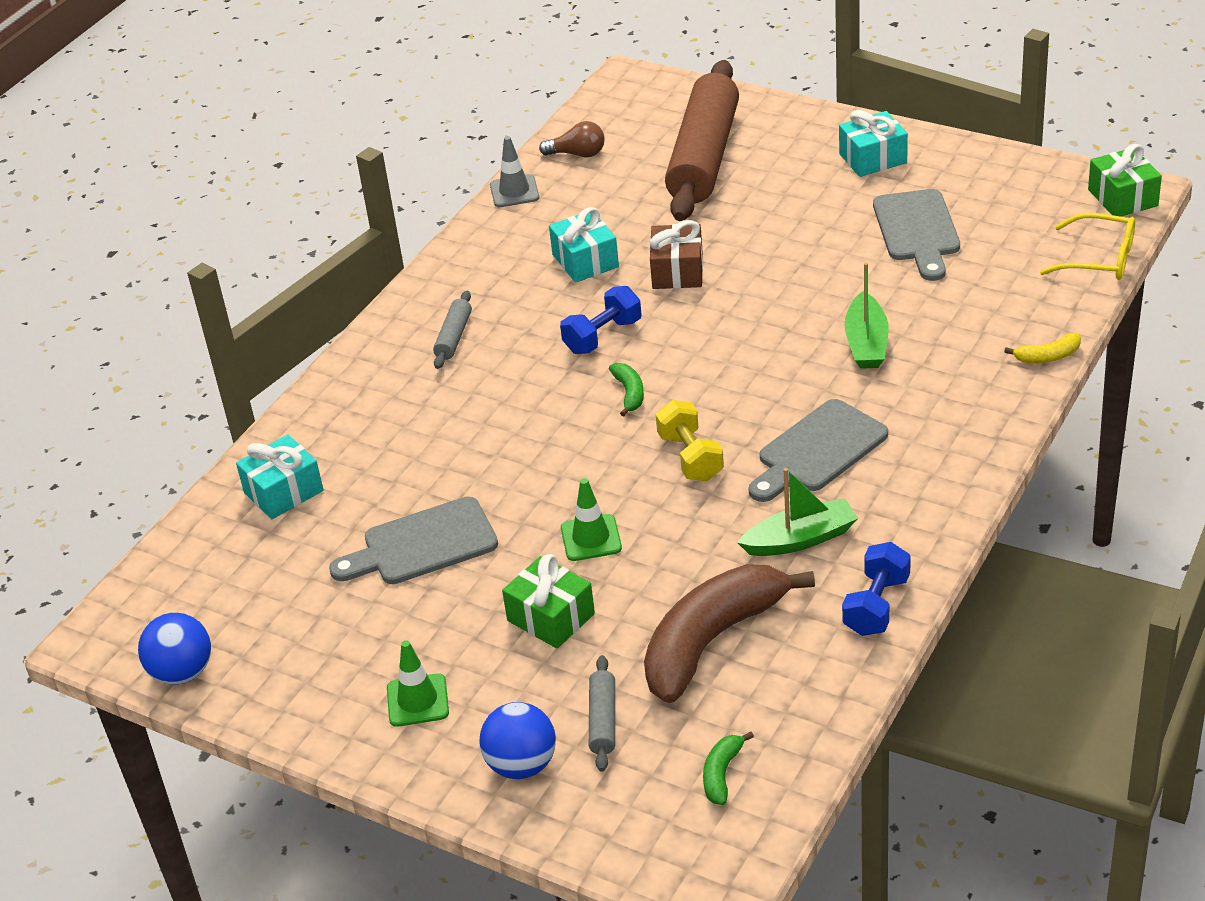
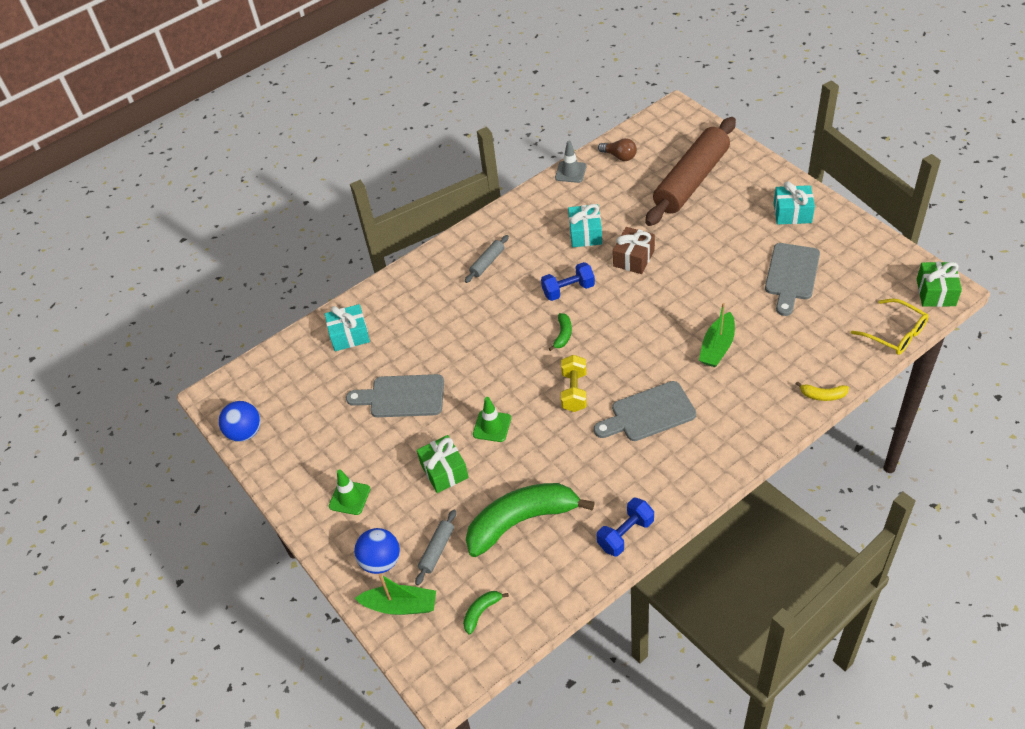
camera: 25 degrees right, 10 degrees up
brown banana [644,564,815,703] -> green banana [466,483,595,557]
green boat [737,468,858,556] -> green boat moved to [355,573,436,615]

